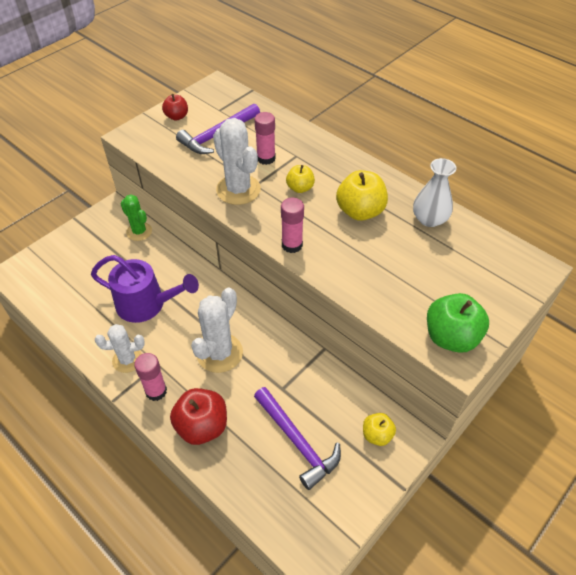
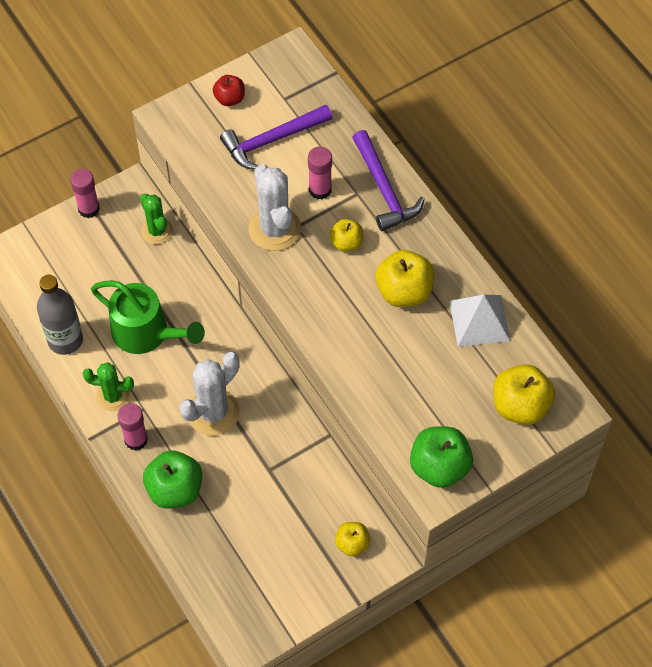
camera: 15 degrees right, 10 degrees up
purple watering can [91,255,199,323] -> green watering can [91,280,205,354]
white cactus [95,324,145,373] -> green cactus [83,362,134,411]
red apple [170,388,227,445] -> green apple [143,450,202,509]
purple hammer [254,387,341,490] -> purple hammer moved to [352,130,425,231]
pink glue stick [281,198,304,253] -> pink glue stick moved to [70,169,100,218]
white vase [413,158,457,227] -> white pyramid [449,295,510,347]
none -> grey bottle [37,275,83,355]
none -> yellow apple [493,364,555,425]

